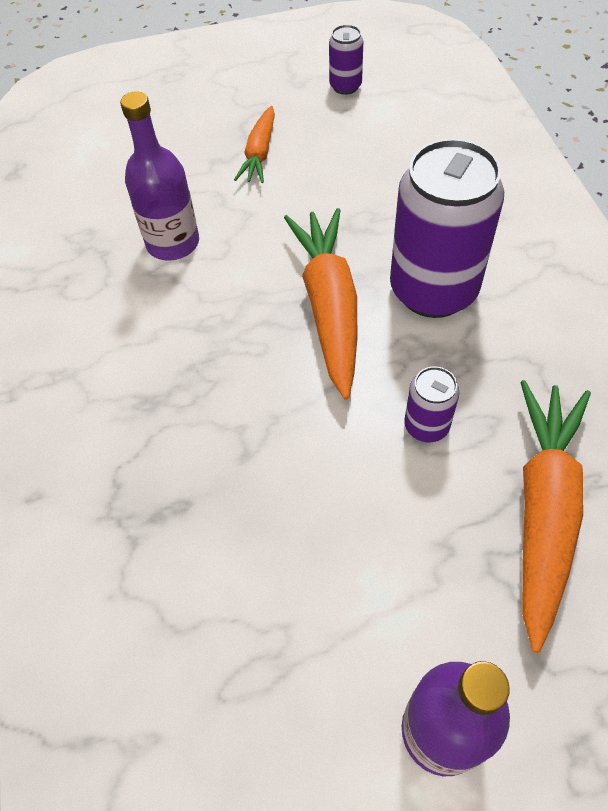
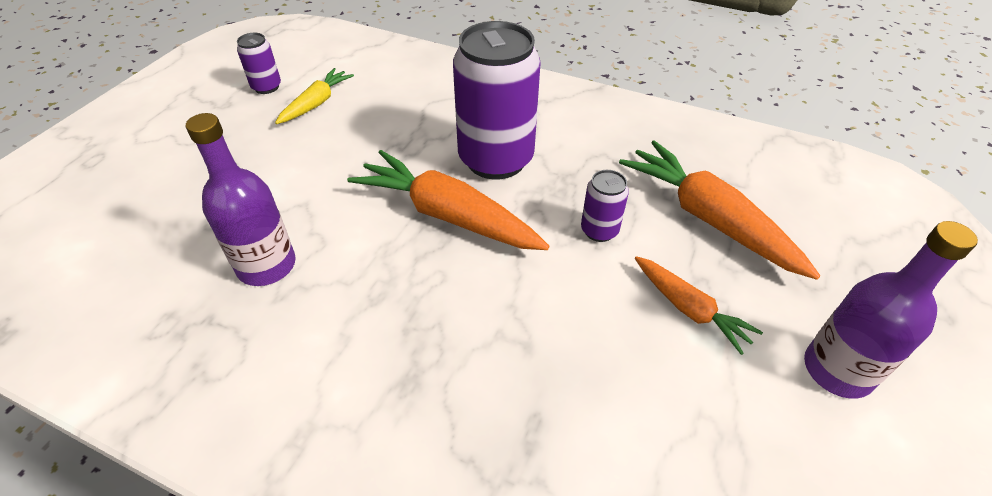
camera: 55 degrees left, 10 degrees down
orange carrot [234,106,275,183] -> orange carrot moved to [635,256,763,355]
none -> yellow carrot [275,68,354,124]

